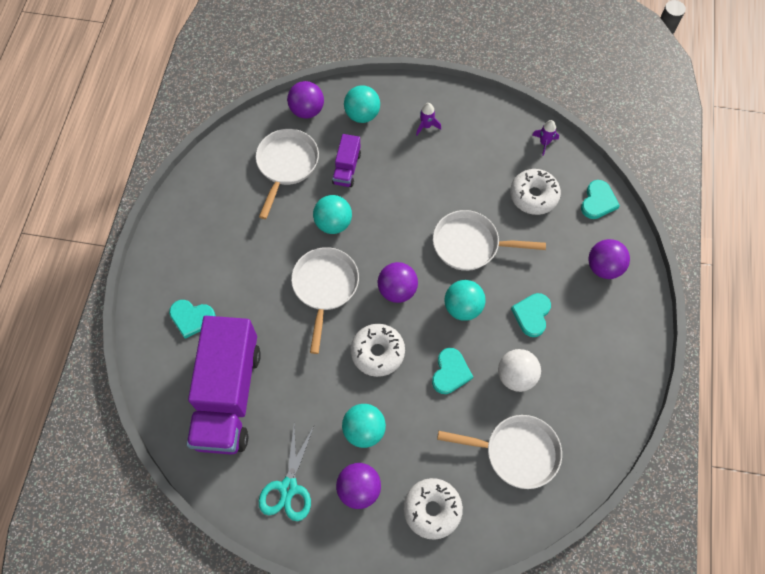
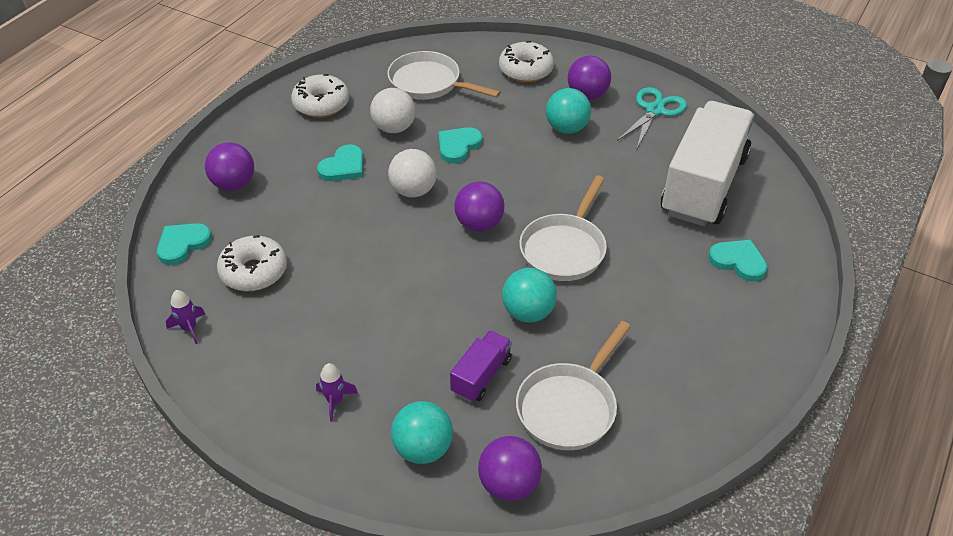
camera: 160 degrees left, 20 degrees down
purple truck [186,316,261,455] -> white truck [661,101,755,227]
white donut [351,324,405,377] -> white donut moved to [291,74,349,117]
white pan [433,210,546,271] -> none
turquoise ball [444,280,485,321] -> white ball [388,149,437,197]

